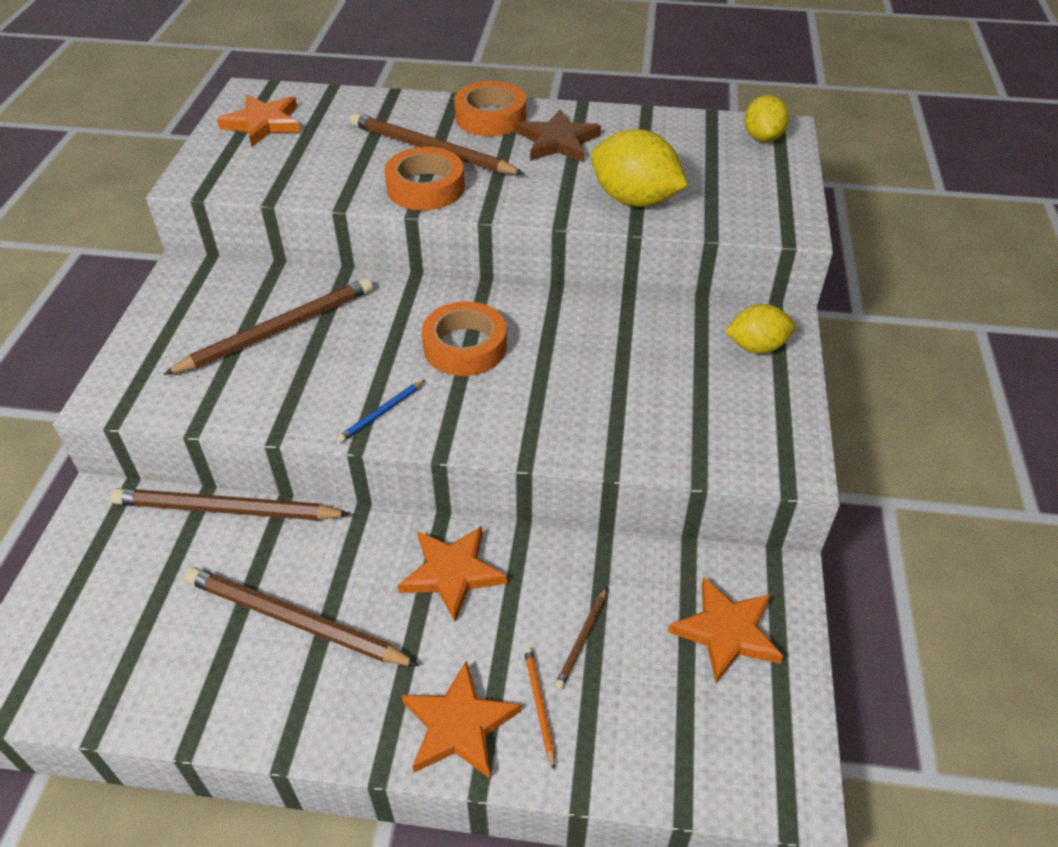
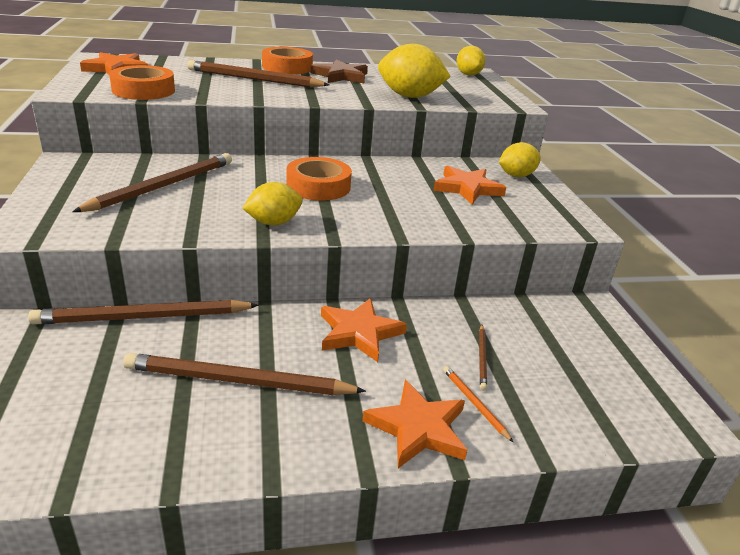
camera: 20 degrees left, 15 degrees down
blue pencil [337,380,425,442] -> yellow lemon [242,182,302,225]
orange tape [384,147,465,210] -> orange tape moved to [109,65,175,100]
orange star [668,577,783,683] -> orange star moved to [433,166,506,205]

